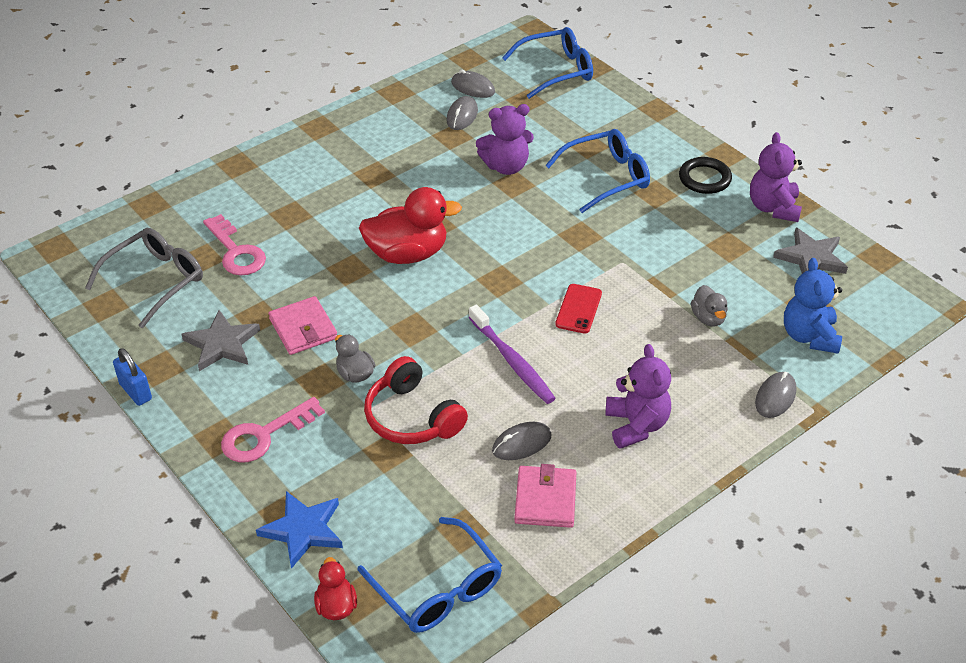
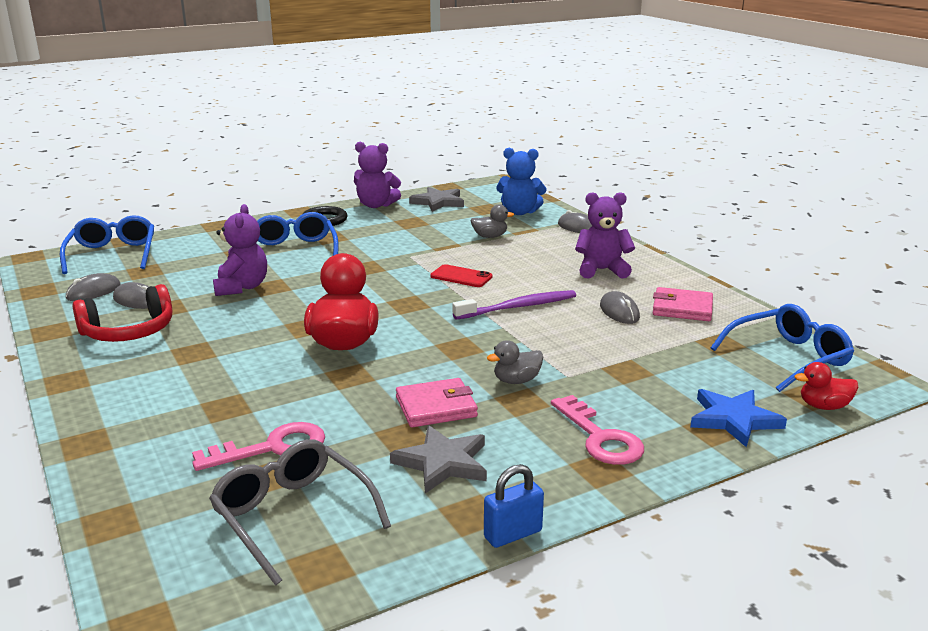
camera: 80 degrees left, 20 degrees down
red headphones [364,356,468,444] -> red headphones moved to [72,284,172,342]

